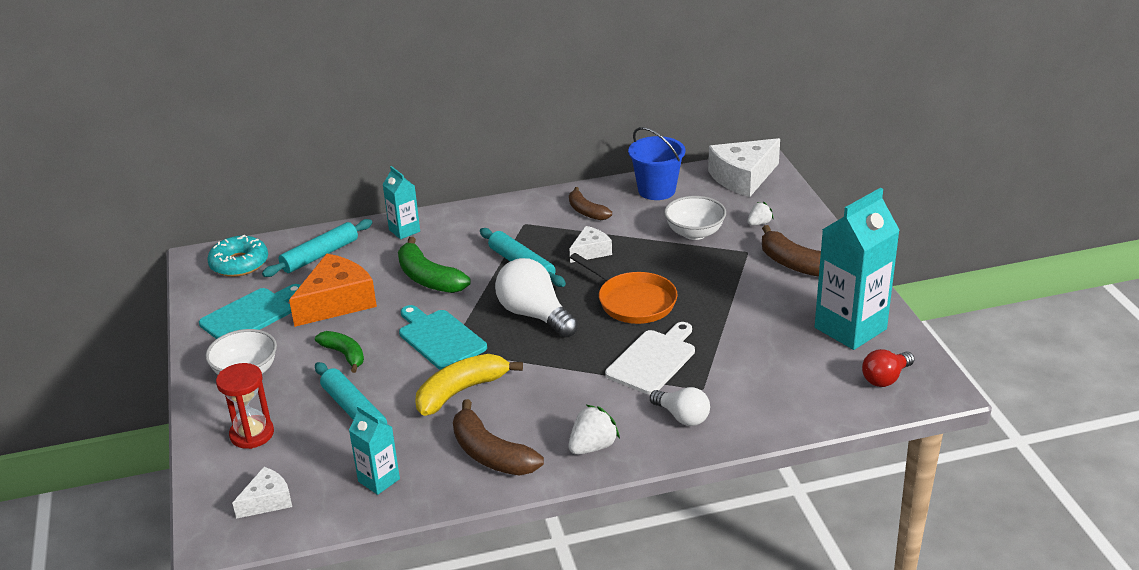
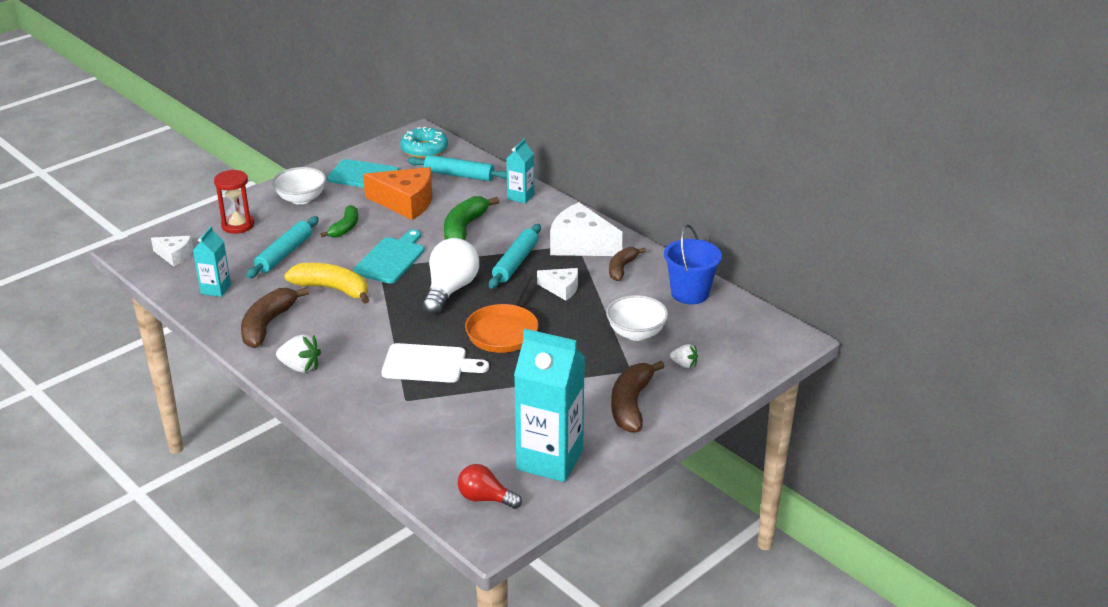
camera: 60 degrees right, 0 degrees up
white light bulb [650,387,710,426] -> none
white cheese [708,138,780,197] -> white cheese moved to [550,202,623,256]

